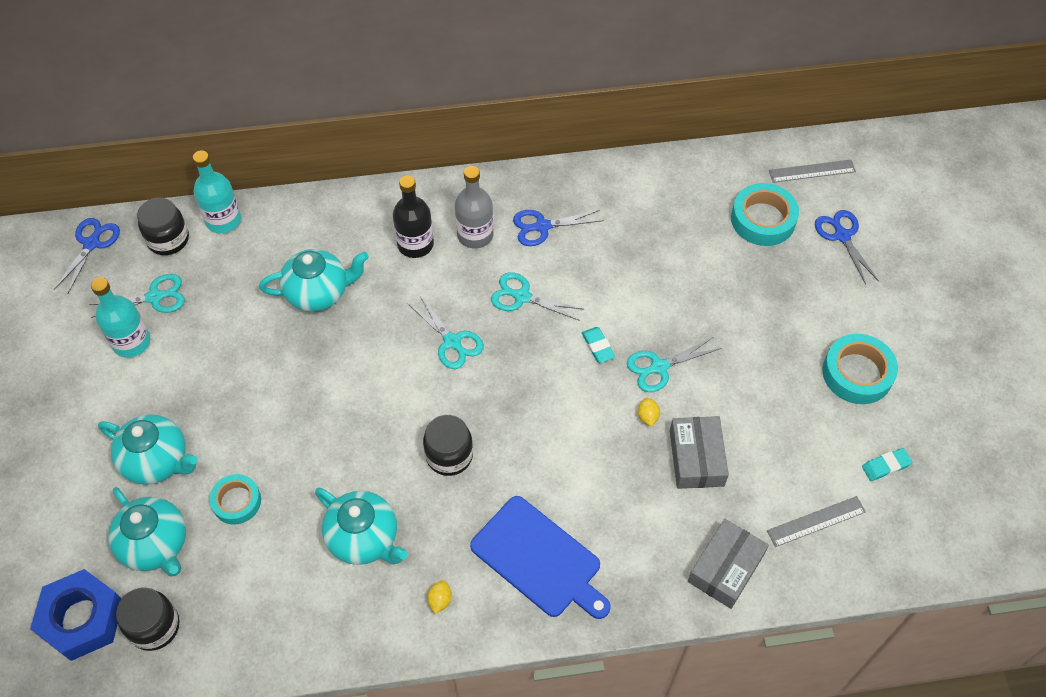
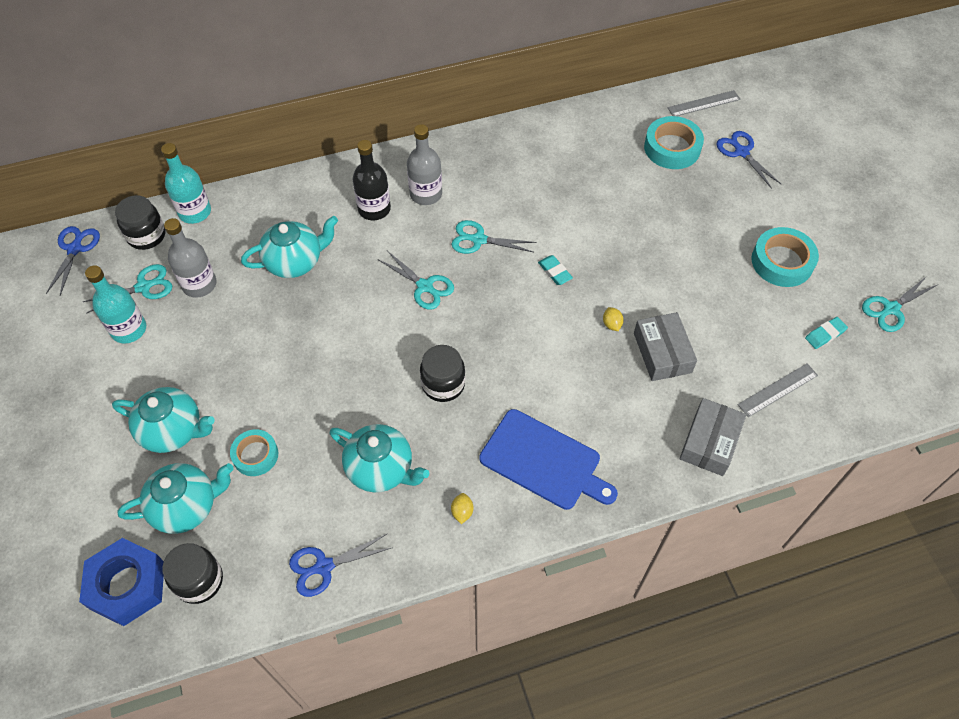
camera: 10 degrees left, 0 degrees up
turquoise teapot [108,487,186,576] -> turquoise teapot turned 60 degrees counterclockwise [117,463,234,534]
blue scissors [513,210,604,246] -> blue scissors moved to [289,533,391,597]
turquoise scissors [627,337,721,392] -> turquoise scissors moved to [862,276,937,332]
none -> grey bottle [164,218,216,298]

